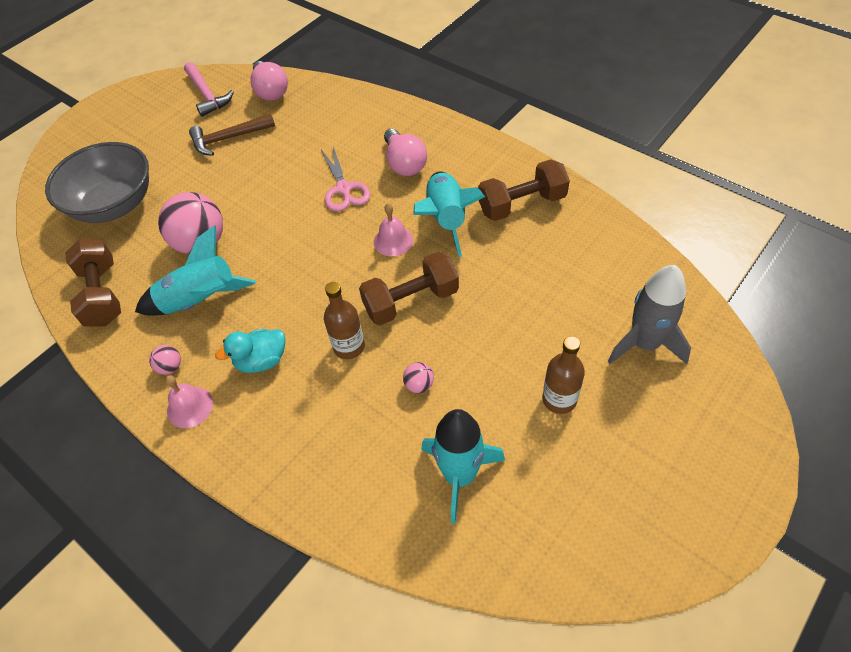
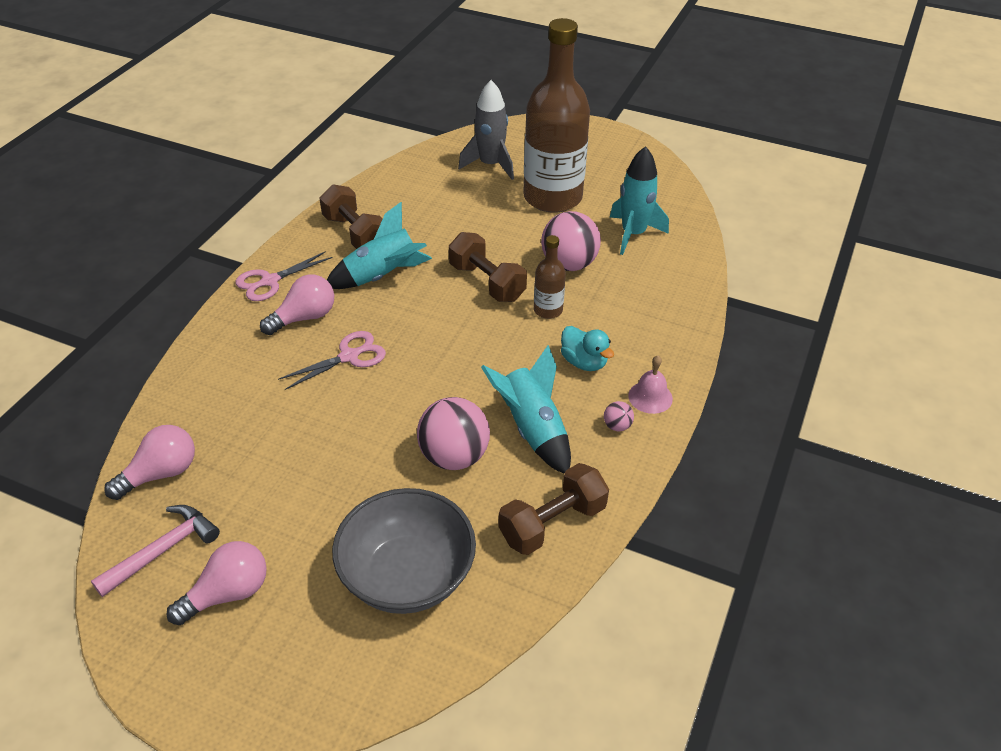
camera: 110 degrees left, 10 degrees down
brown hammer [189,114,275,156] -> none
pink bell [374,204,413,256] -> none
pink ball [403,362,434,393] -> pink ball [541,211,601,271], size x2.31
brown bottle [542,336,585,414] -> brown bottle [523,18,590,213], size x2.31
none -> pink light bulb [167,541,267,625]
none -> pink scissors [235,251,333,301]

